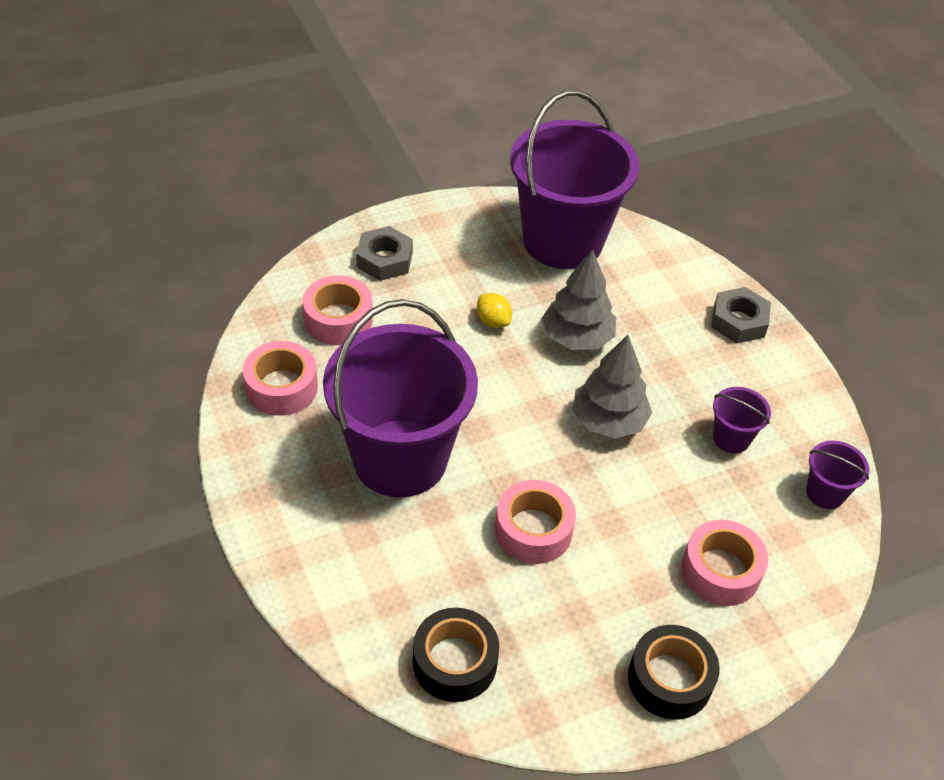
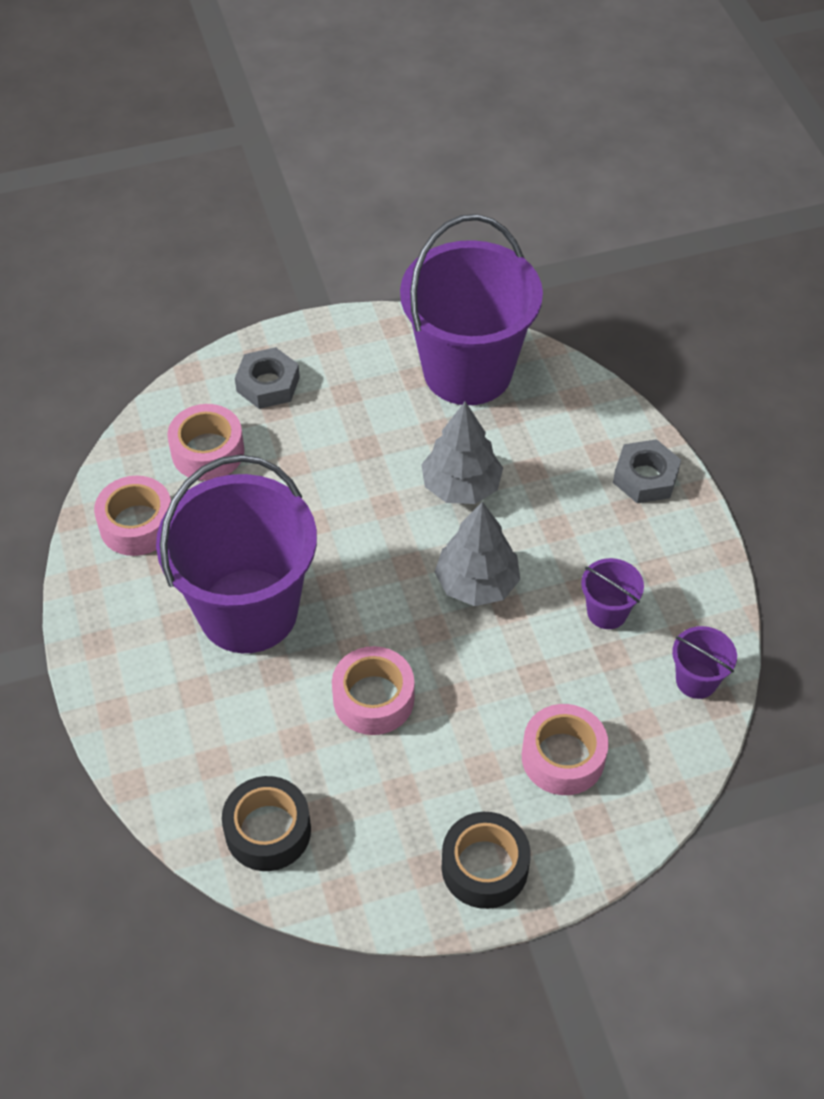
camera: 10 degrees right, 5 degrees up
yellow lemon [477,293,512,328] -> none

